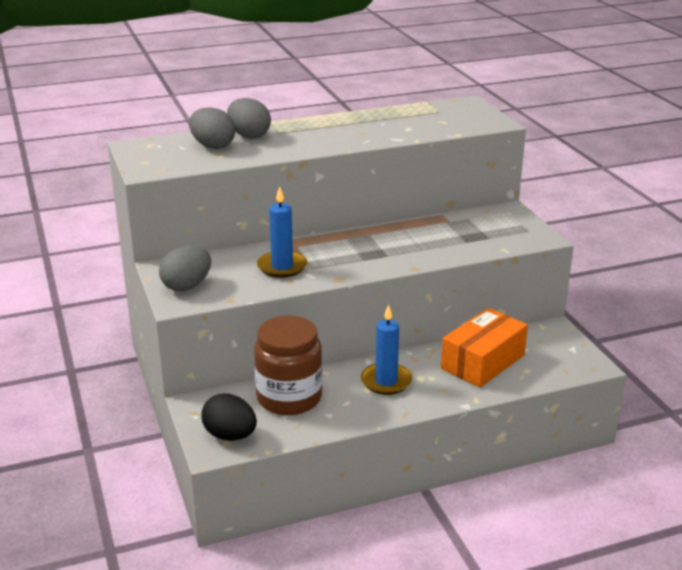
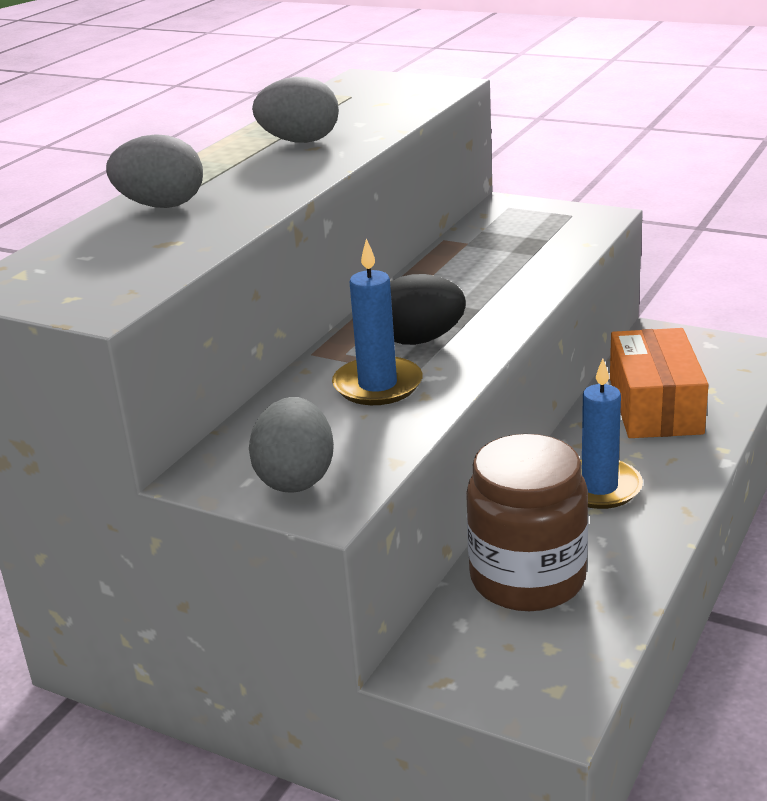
camera: 40 degrees left, 0 degrees up
grey egg [189,107,235,149] -> grey egg moved to [252,77,339,143]
black egg [201,393,257,441] -> black egg moved to [390,274,466,345]

